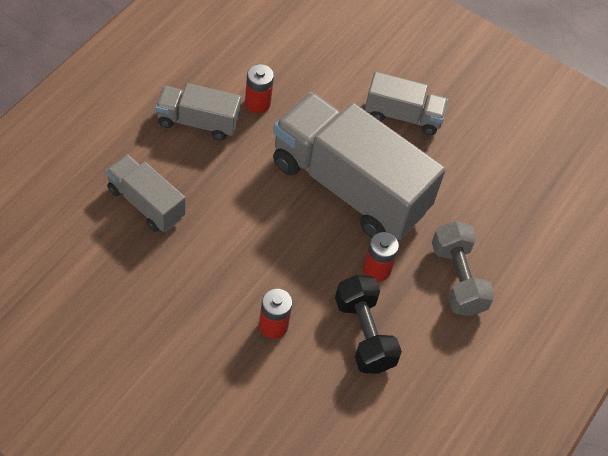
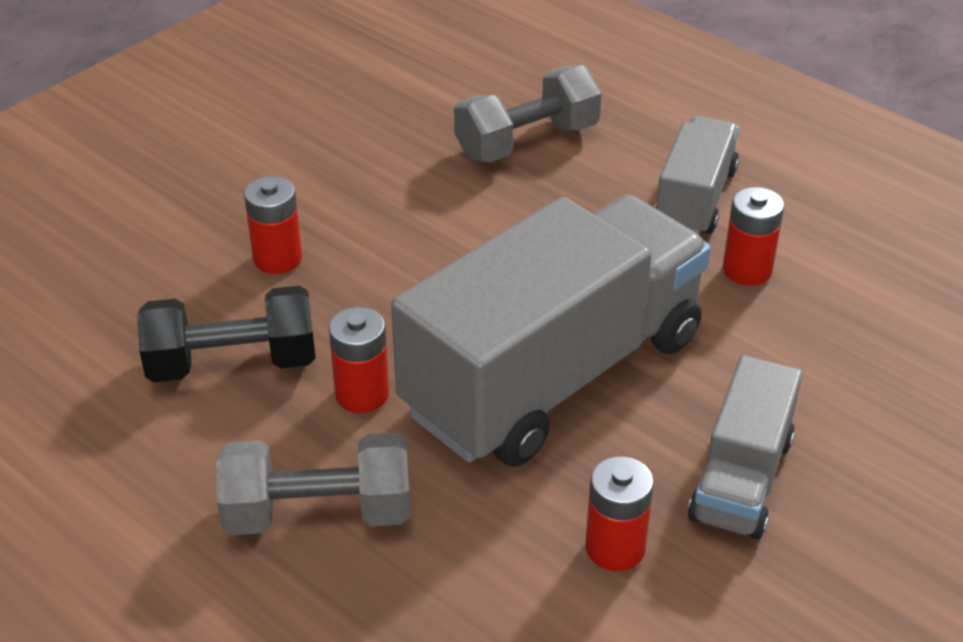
camera: 105 degrees right, 15 degrees down
grey truck [106,154,185,232] -> grey dumbbell [454,65,602,163]
none -> red battery [585,456,654,571]

